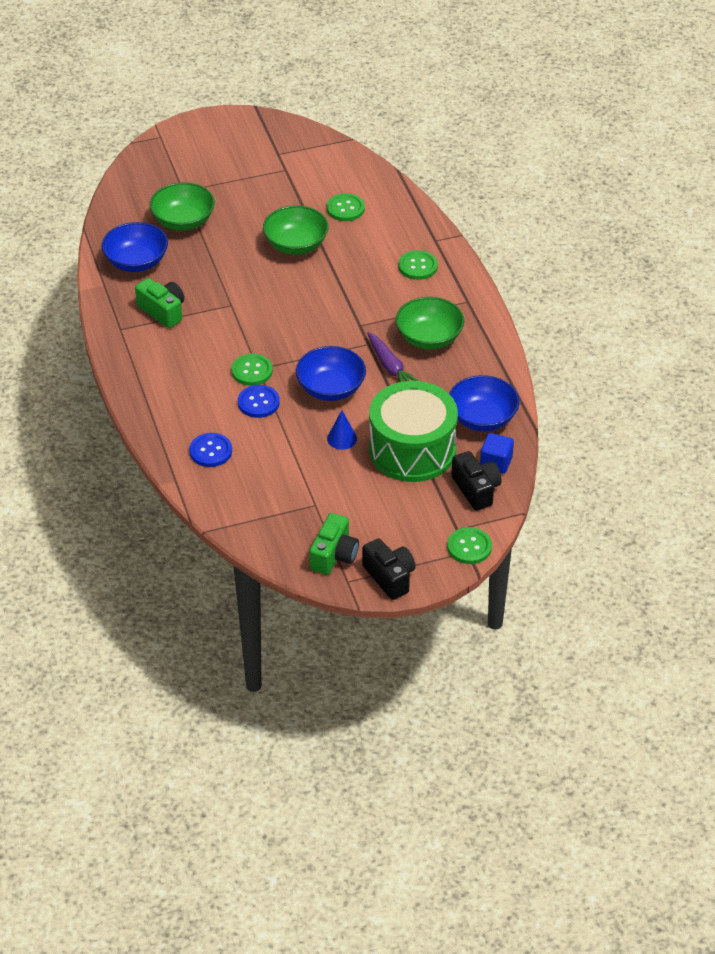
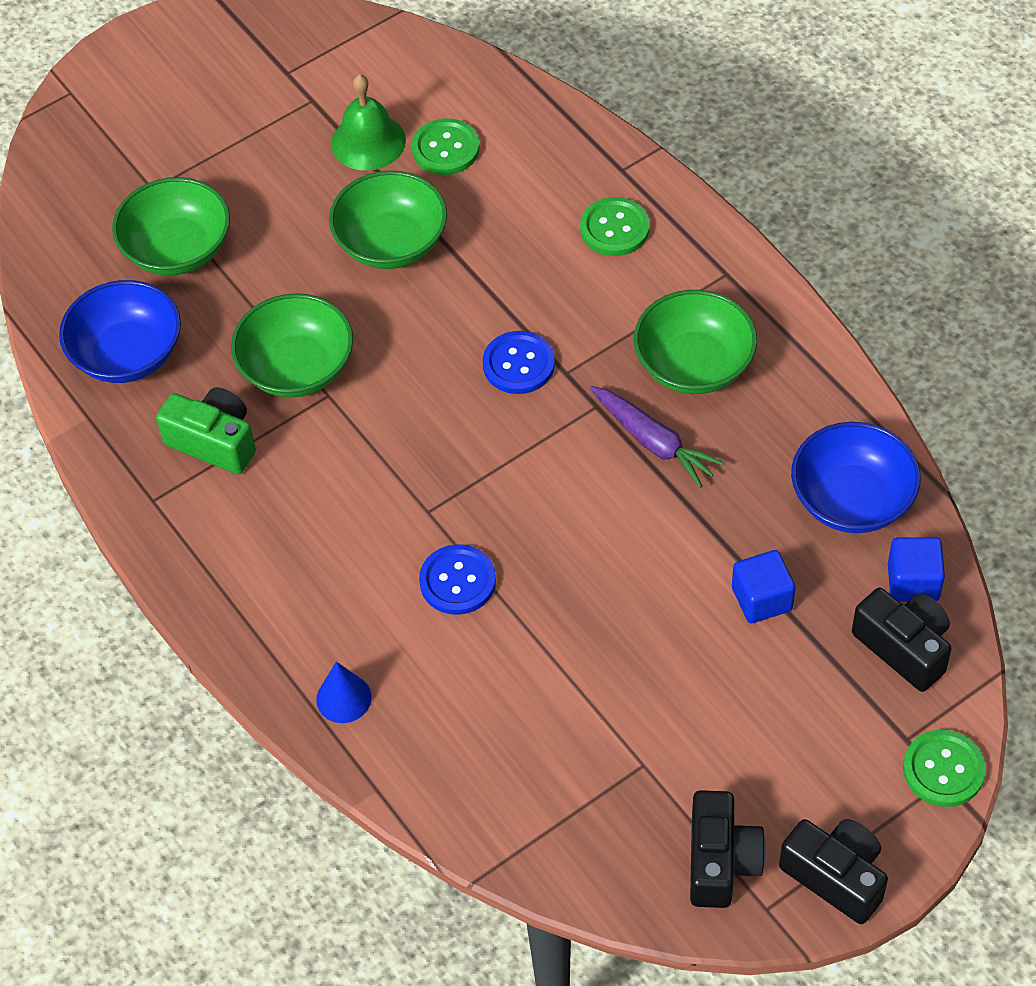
camera: 15 degrees left, 10 degrees up
blue button [189,433,232,467] -> blue button moved to [483,331,555,394]
green button [231,354,273,386] -> none
blue bowl [296,346,366,401] -> none
green camera [309,513,359,575] -> black camera [690,790,766,908]
blue cone [327,410,357,450] -> blue cone moved to [316,662,372,723]
green drum [369,381,458,482] -> blue cube [732,550,796,623]
none -> green bowl [231,293,353,398]
none -> green bell [331,74,406,171]

